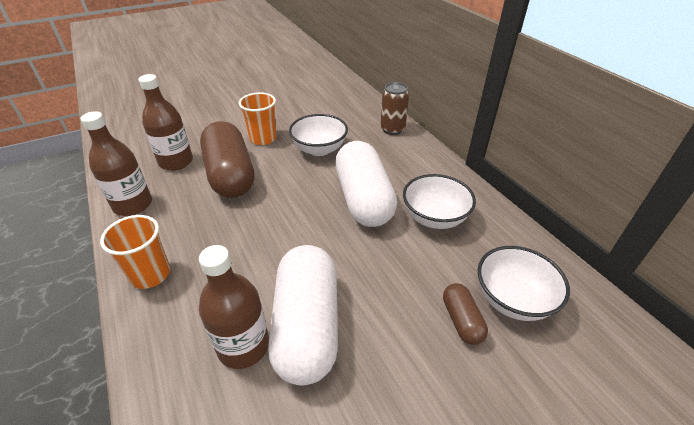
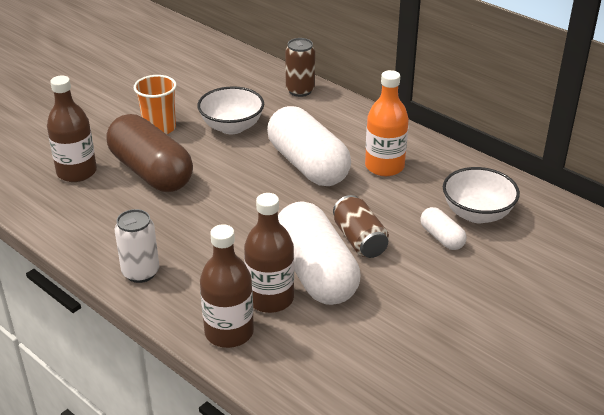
camera: 20 degrees left, 5 degrees down
brown bottle [81,111,152,216] -> brown bottle moved to [200,224,254,348]
orange cup [100,215,170,289] -> white can [115,209,159,283]
white bowl [403,174,476,229] -> orange bottle [365,70,409,176]
brown capsule [443,283,488,345] -> white capsule [420,207,467,250]
none -> brown can [333,195,389,258]

